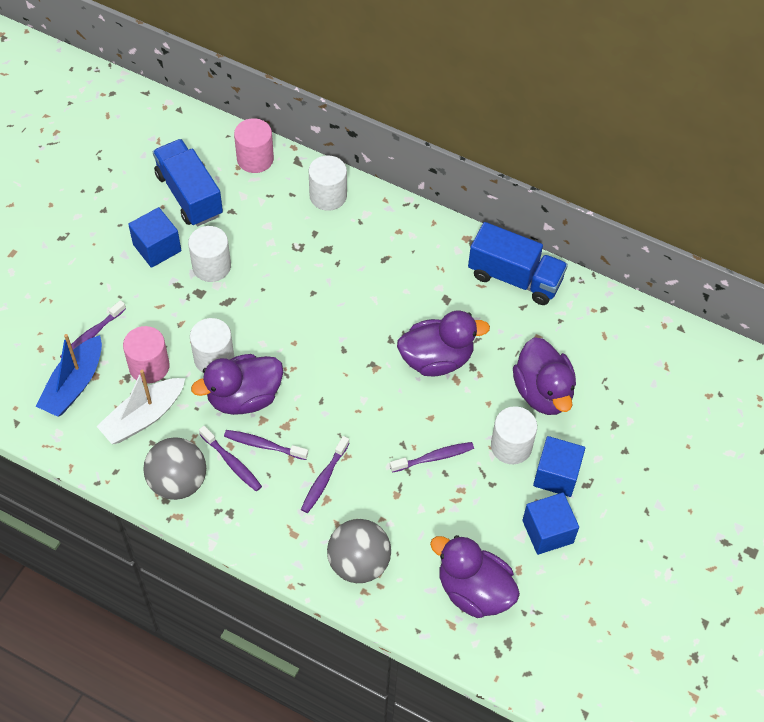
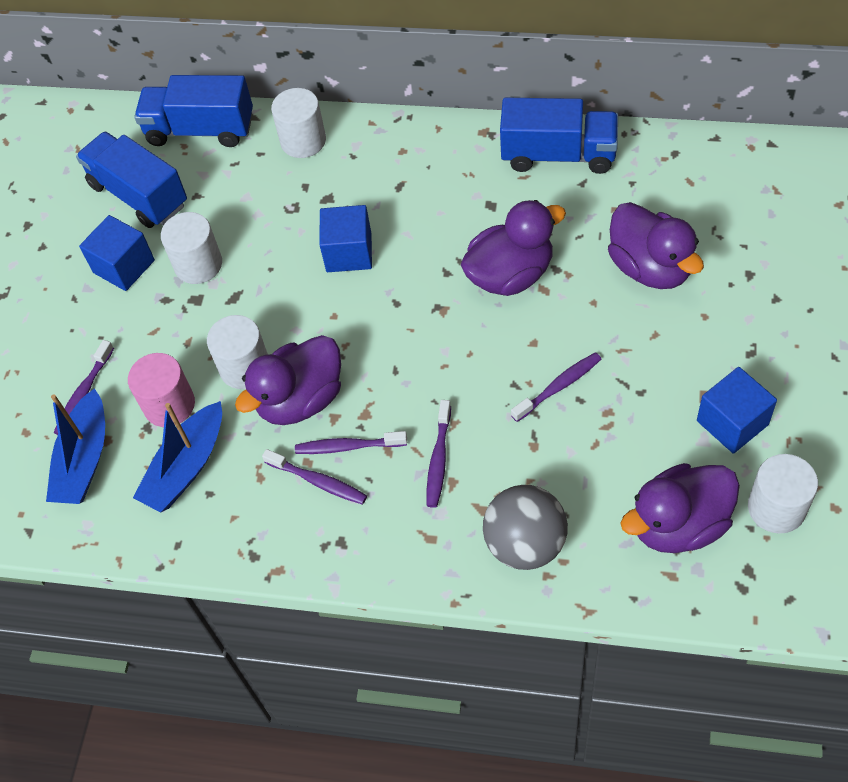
camera: 10 degrees left, 0 degrees up
white boat [96,370,185,444] -> blue boat [133,401,222,512]
grey ball [143,437,206,500] -> none
pink cylinder [234,118,274,173] -> blue truck [134,75,253,147]
purple duck [430,535,520,618] -> purple duck turned 45 degrees counterclockwise [621,463,740,553]
white cylinder [491,406,537,464] -> white cylinder moved to [748,454,818,534]
blue cube [533,436,585,497] -> blue cube moved to [319,205,372,272]

